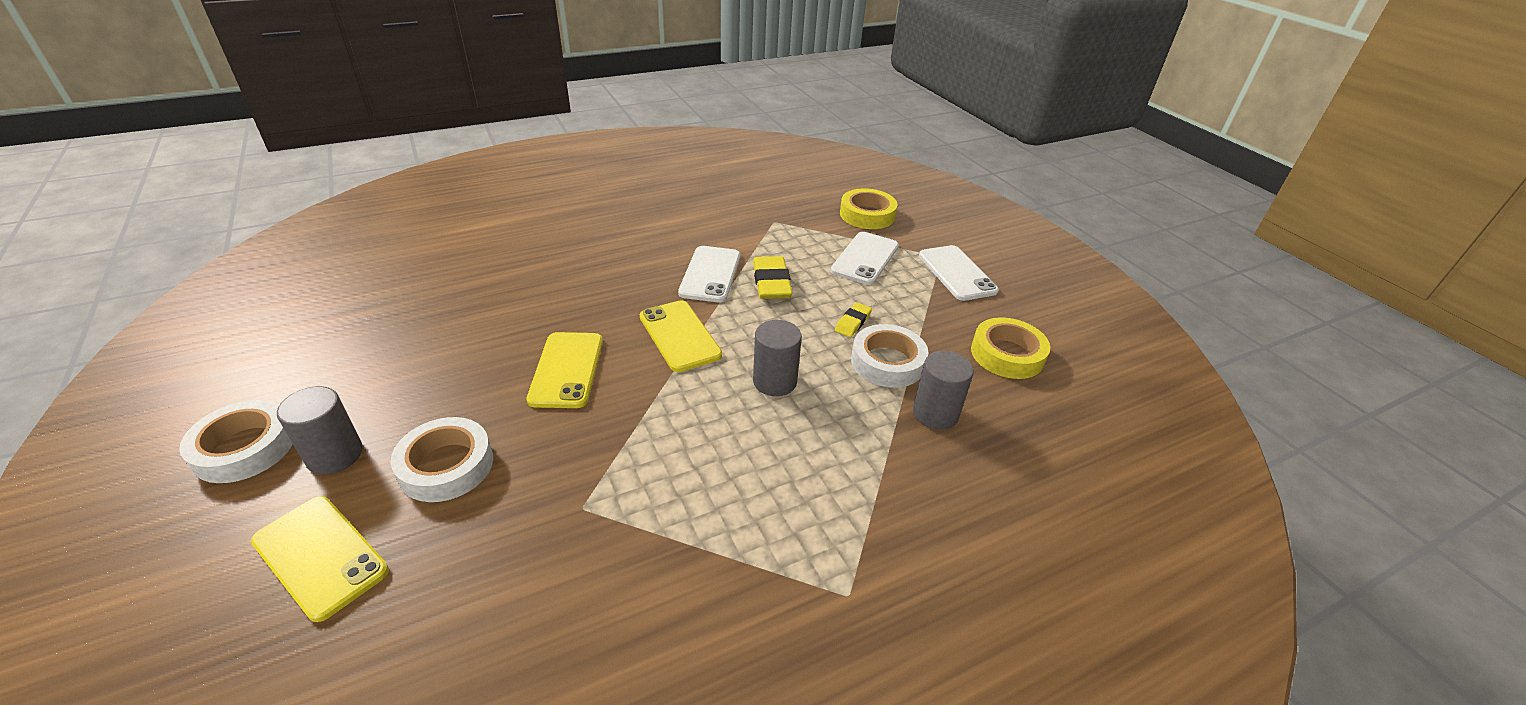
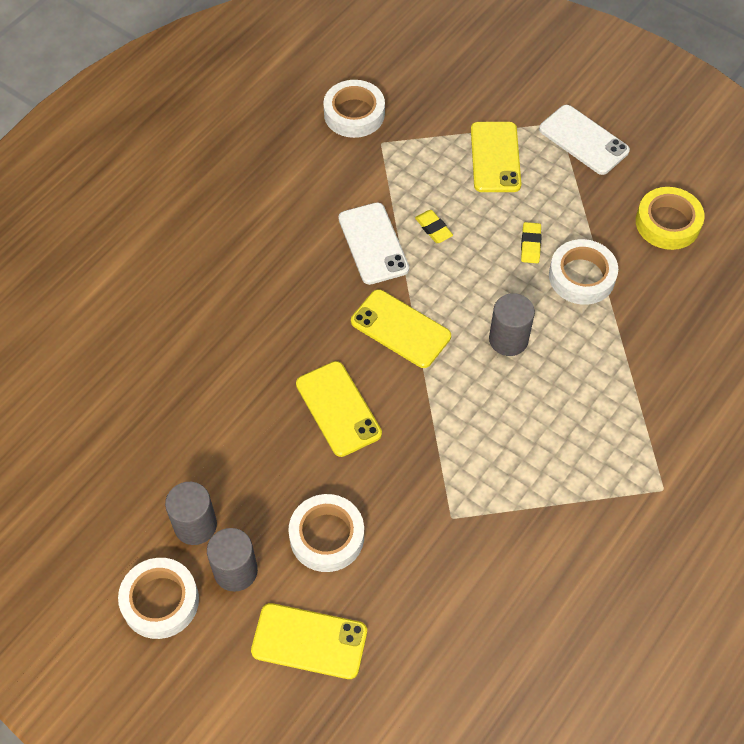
camera: 25 degrees left, 20 degrees up
yellow eraser [753,256,793,299] -> yellow eraser [415,210,453,243], size x0.57
white phone [831,232,899,285] -> yellow phone [471,122,521,192]
yellow tape [840,188,898,229] -> none
grey cylinder [913,351,974,430] -> grey cylinder moved to [165,482,217,545]
none -> white tape [323,80,385,138]

